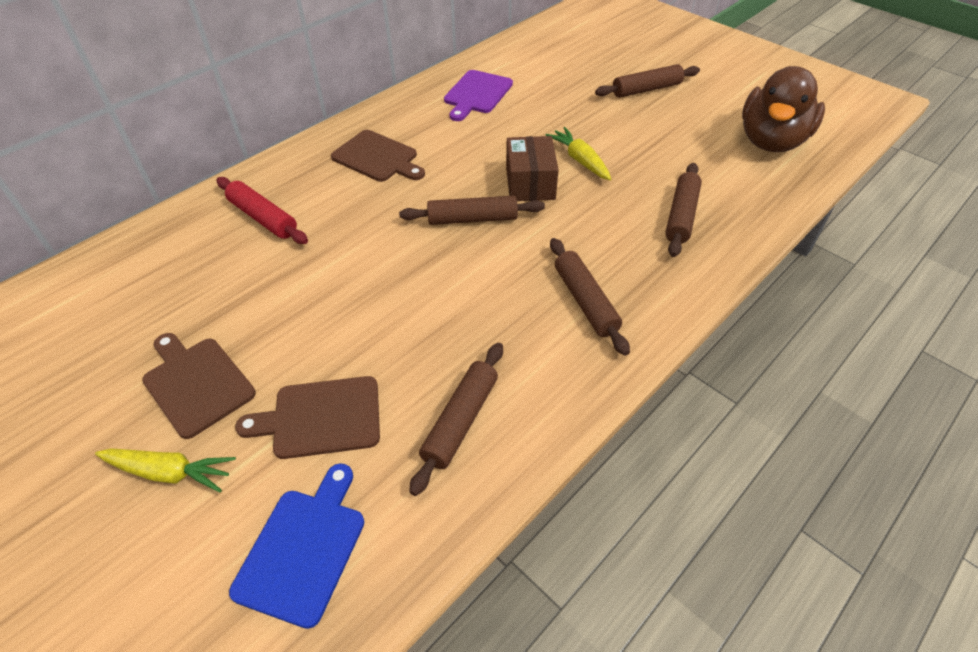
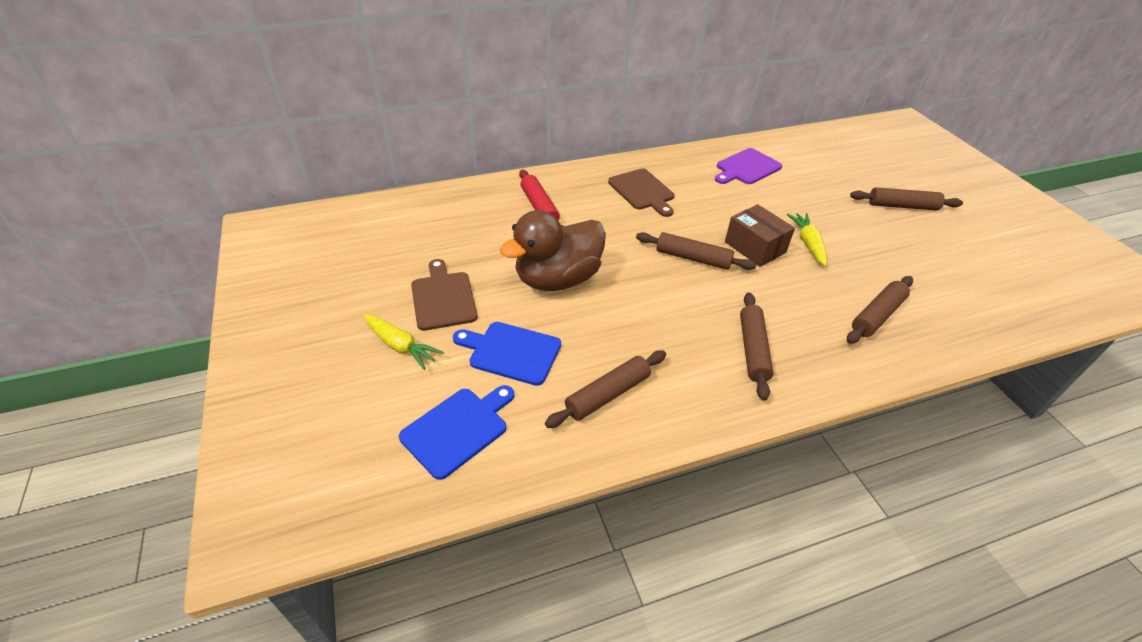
camera: 25 degrees right, 5 degrees down
brown cutting board [235,376,380,459] -> blue cutting board [453,322,561,386]
brown box [506,136,559,201] -> brown box turned 60 degrees counterclockwise [725,204,795,267]
brown duck [742,66,825,152] -> brown duck moved to [500,210,606,291]

